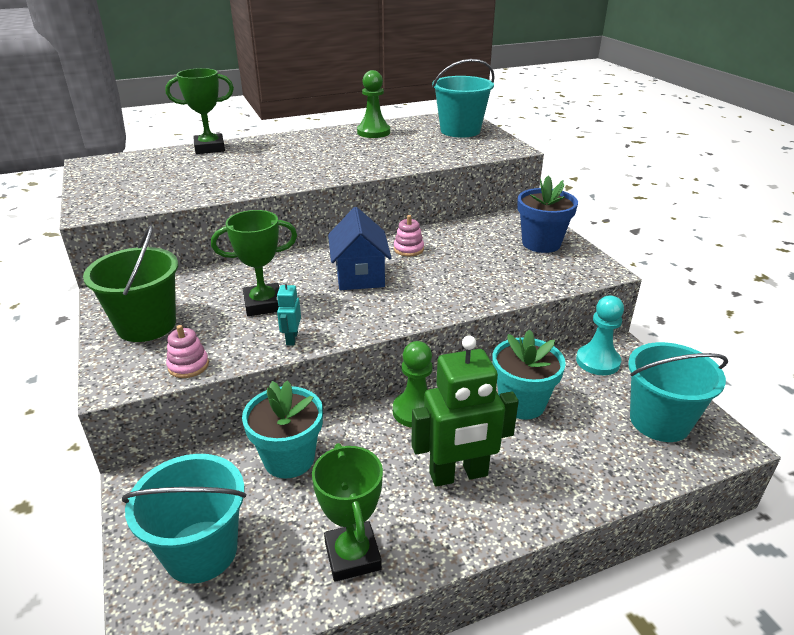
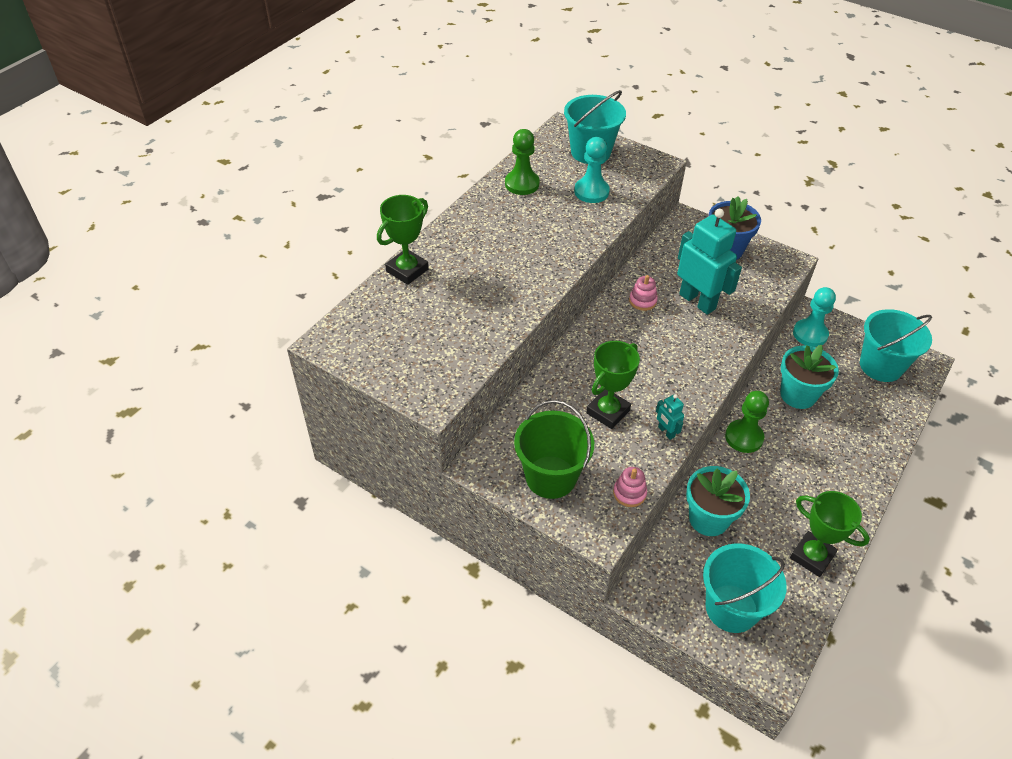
camera: 35 degrees left, 15 degrees up
blue house [328,207,392,290] -> none
green robot [411,336,519,487] -> none
none -> turquoise pawn [574,137,610,203]
none -> turquoise robot [677,209,742,315]

